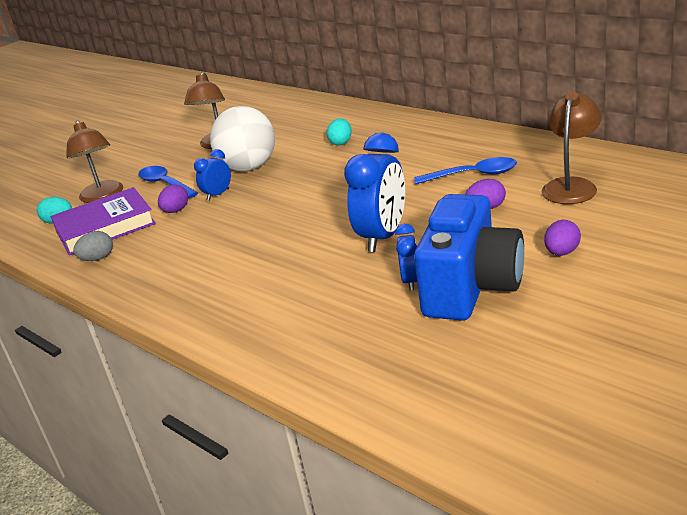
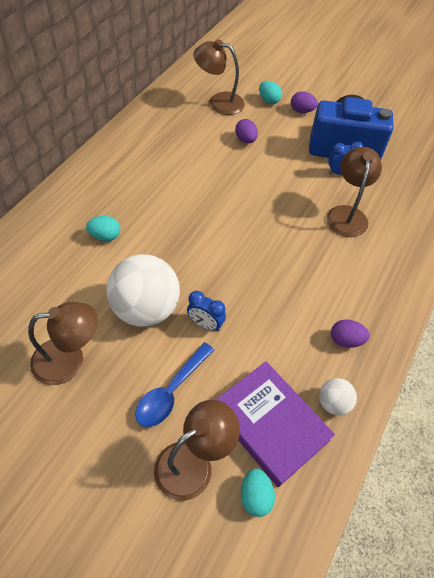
camera: 110 degrees left, 25 degrees up
grey egg [73,231,113,261] -> white ball [319,378,357,416]
purple egg [158,184,188,213] -> purple egg moved to [331,319,369,348]
blue clock [344,133,405,252] -> none
blue spoon [414,157,517,184] -> none
none -> turquoise egg [259,81,282,104]
none -> brown lamp [327,147,382,237]

